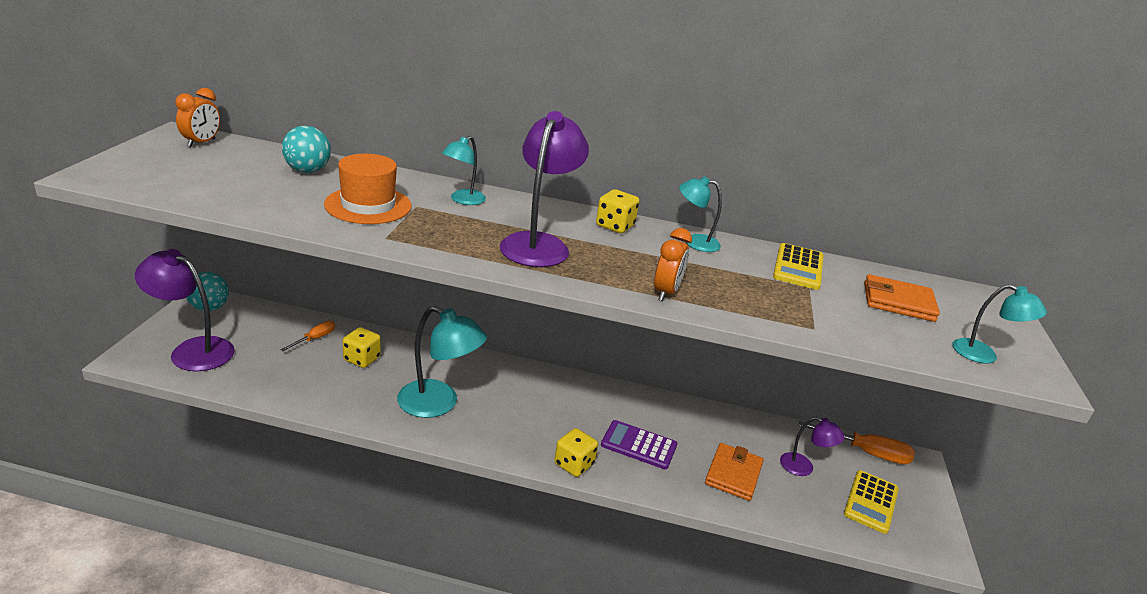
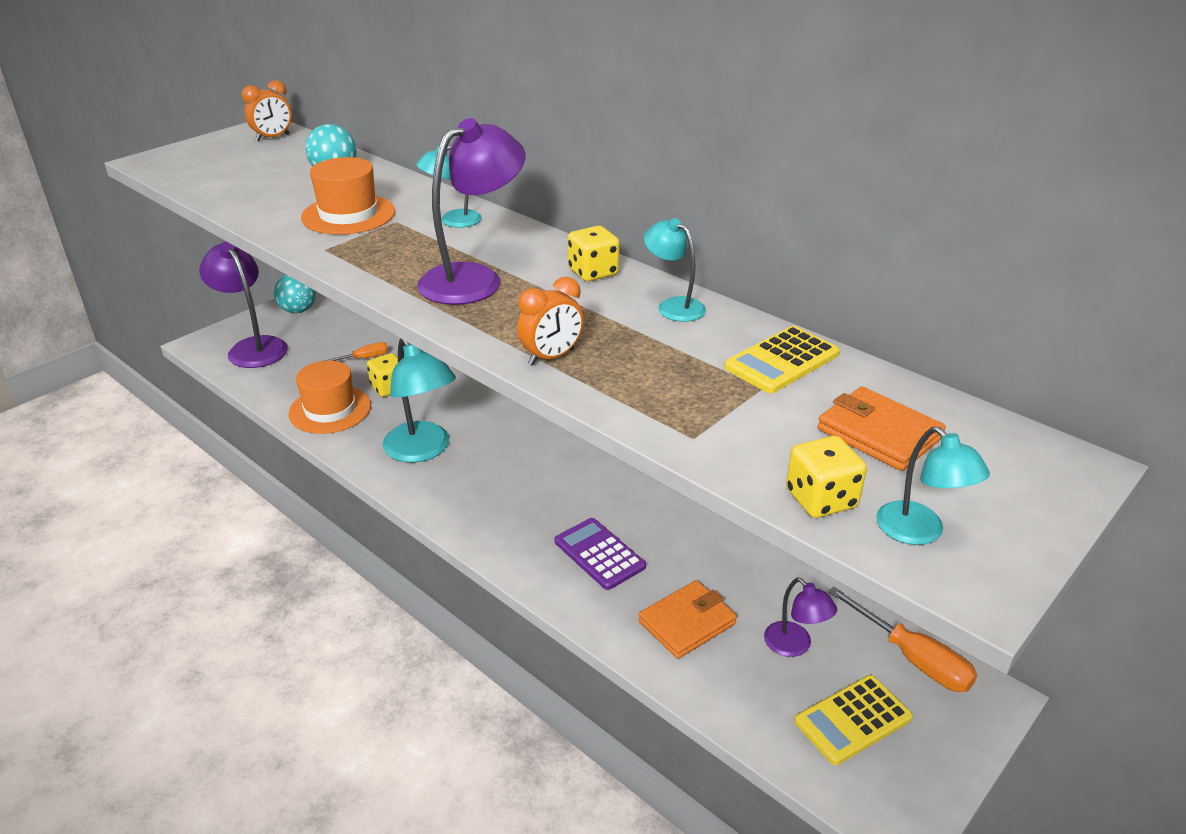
camera: 35 degrees right, 5 degrees up
yellow dice [554,428,598,477] -> yellow dice moved to [786,436,867,518]
none -> orange hat [289,360,371,434]

